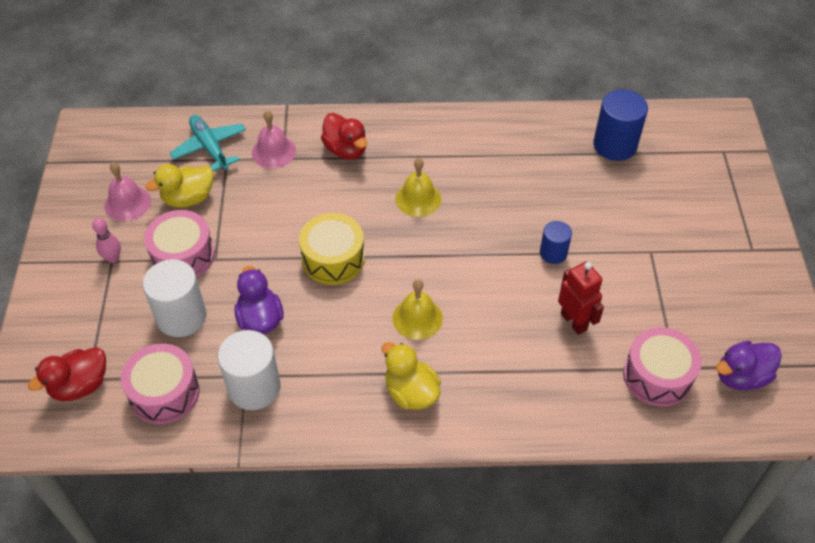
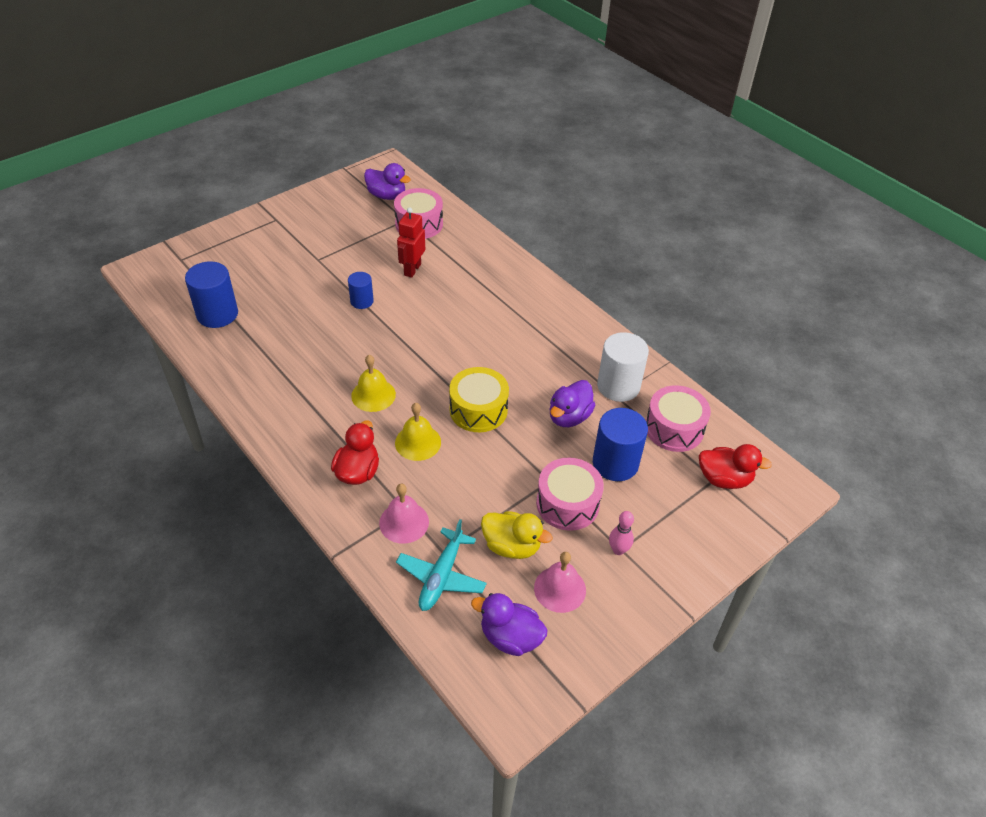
camera: 130 degrees left, 5 degrees down
white cylinder [143,259,206,337] -> blue cylinder [593,408,648,481]
yellow duck [382,342,441,410] -> none
yellow bell [393,280,443,340] -> yellow bell moved to [395,403,441,461]
none -> purple duck [471,593,547,656]

